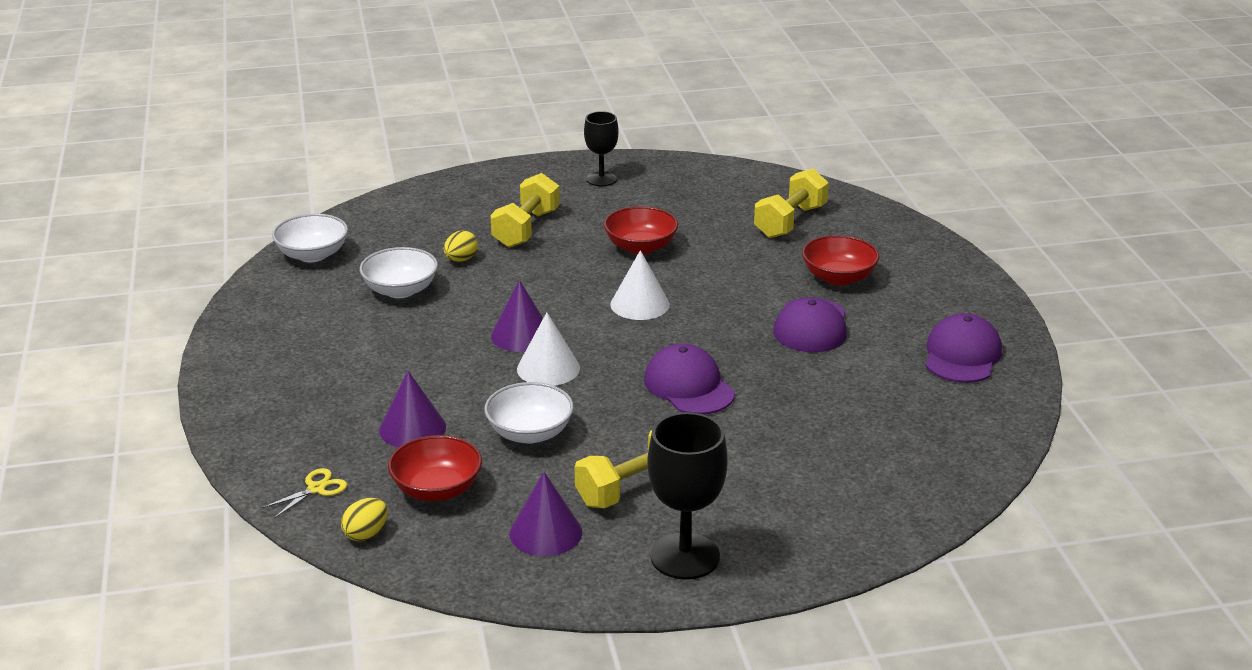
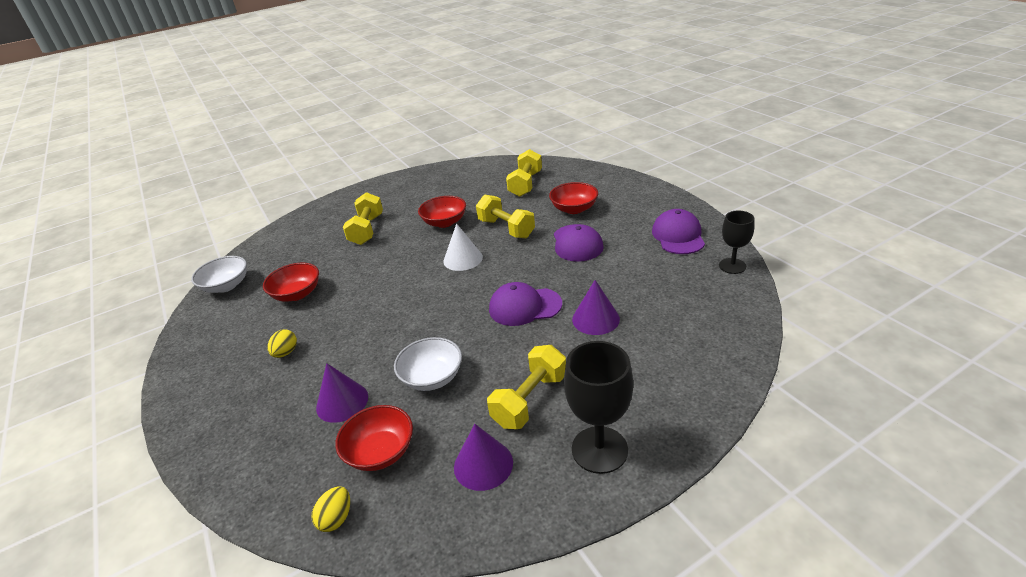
camera: 15 degrees left, 5 degrees up
yellow scissors [262,468,347,518] -> none
white bowl [360,247,438,298] -> red bowl [263,263,319,302]
yellow egg [444,230,478,262] -> yellow egg moved to [268,329,297,358]
purple cone [491,280,543,352] -> purple cone moved to [572,280,620,335]
white cone [517,312,580,386] -> none
black goblet [584,111,619,186] -> black goblet moved to [719,211,755,274]
purple cap [644,343,735,414] -> purple cap turned 45 degrees counterclockwise [489,282,562,326]
none -> yellow dumbbell [476,195,535,238]

